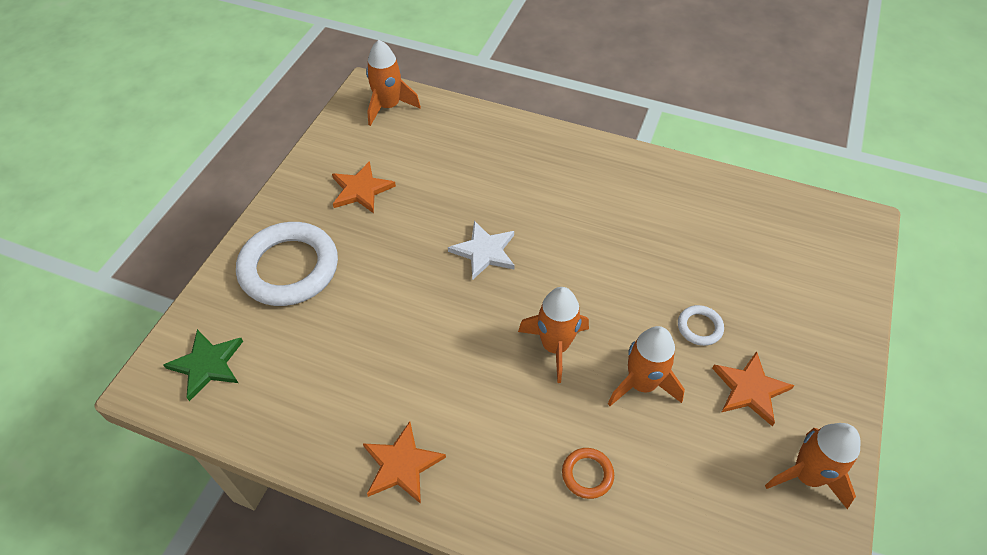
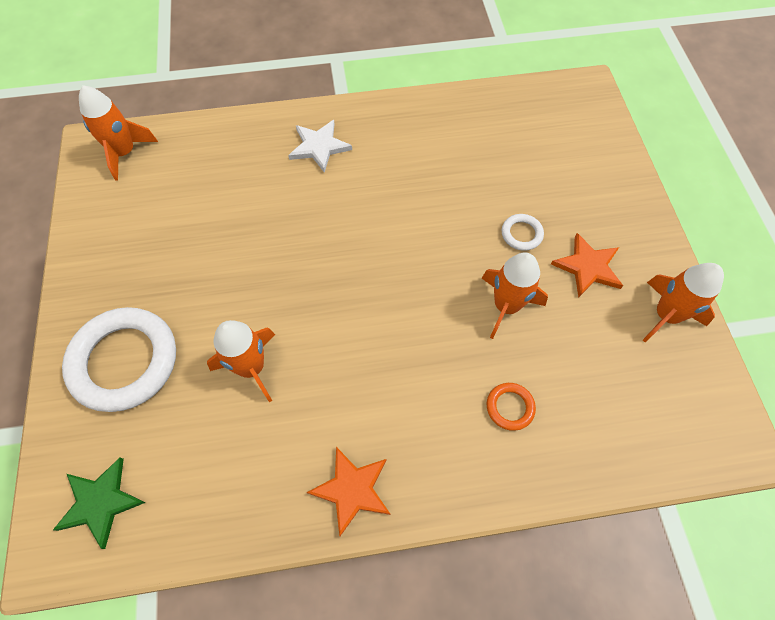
camera: 30 degrees left, 10 degrees up
orange star [332,161,396,213] -> none
white star [448,221,515,280] -> white star moved to [288,120,352,173]
orange rocket [518,287,589,383] -> orange rocket moved to [207,320,275,402]

